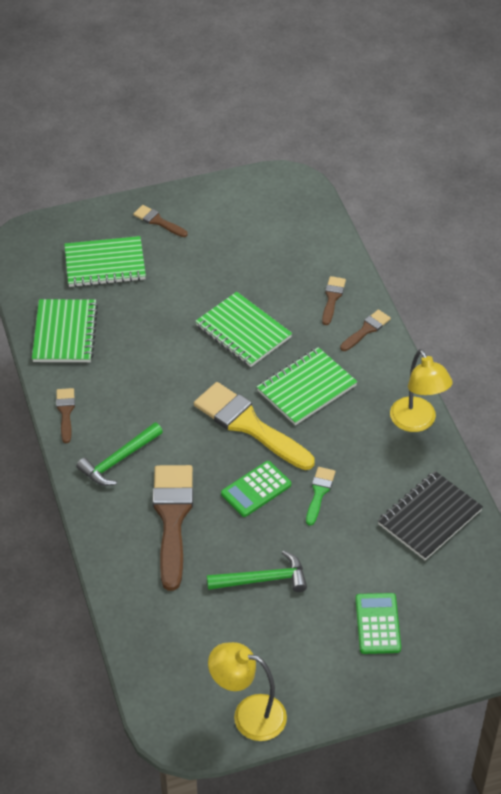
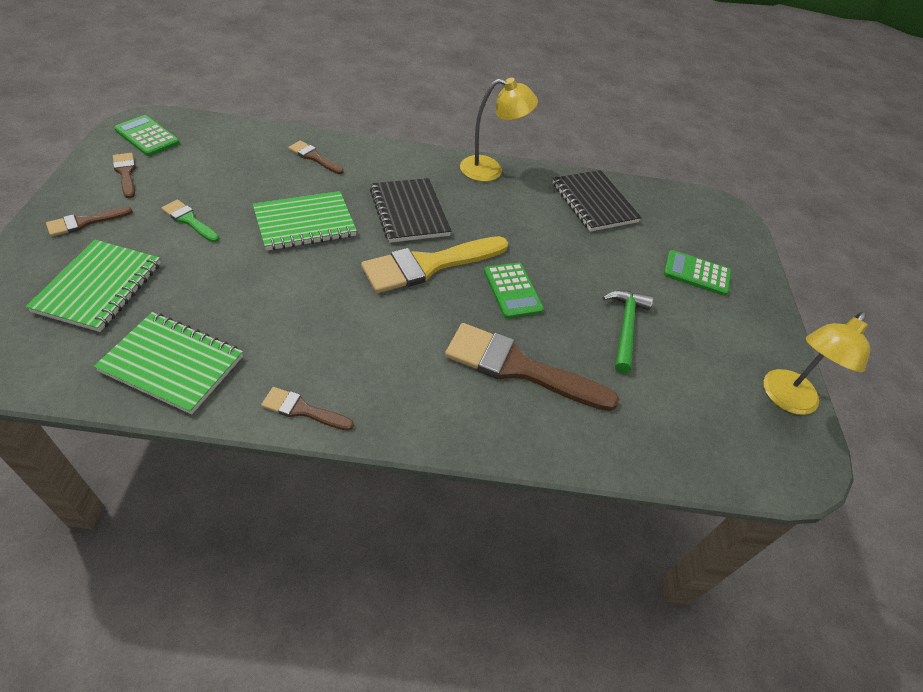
camera: 75 degrees left, 0 degrees up
green hammer [76,422,163,486] -> none
green notebook [257,347,357,425] -> black notebook [370,178,452,243]
green brush [306,467,335,526] -> green brush moved to [161,199,219,242]
brown brush [340,309,391,351] -> brown brush moved to [113,153,136,199]
none -> green calculator [114,115,180,156]

